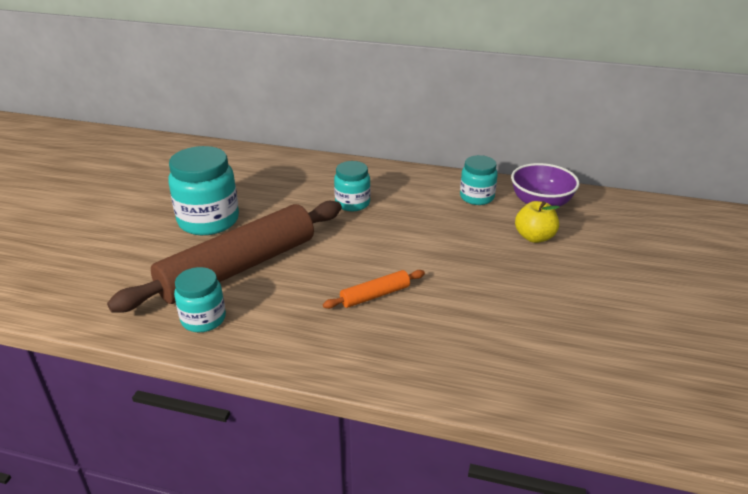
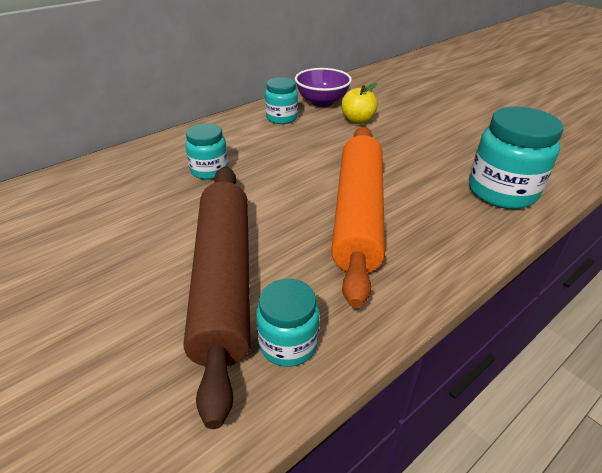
camera: 55 degrees left, 5 degrees up
turquoise jar [168,146,239,235] -> turquoise jar moved to [469,107,563,209]
orange rolling pin [323,270,425,309] -> orange rolling pin [331,127,385,308], size x2.41

